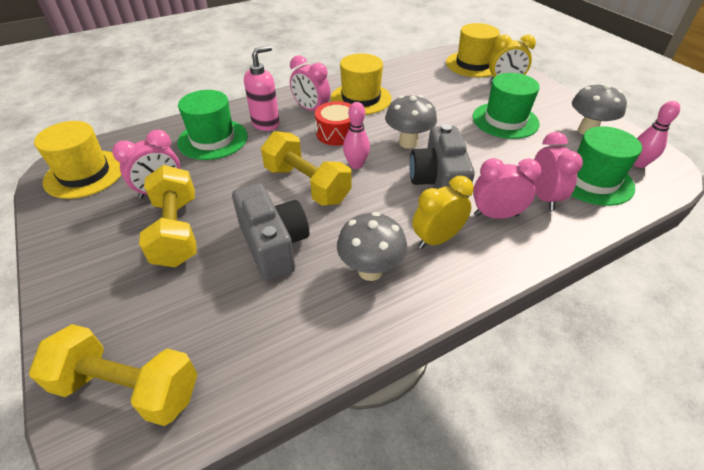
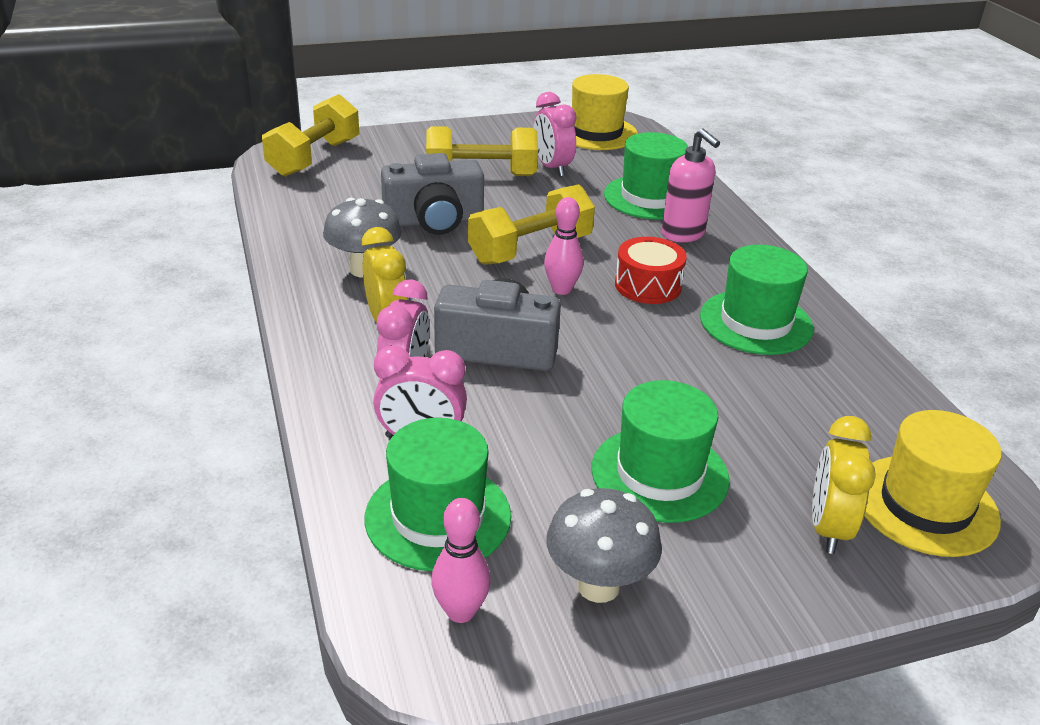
camera: 100 degrees right, 10 degrees down
pink clock [290,55,330,111] -> none
yellow hat [330,53,392,115] -> green hat [700,245,813,355]
grey mushroom [385,95,437,149] -> none

